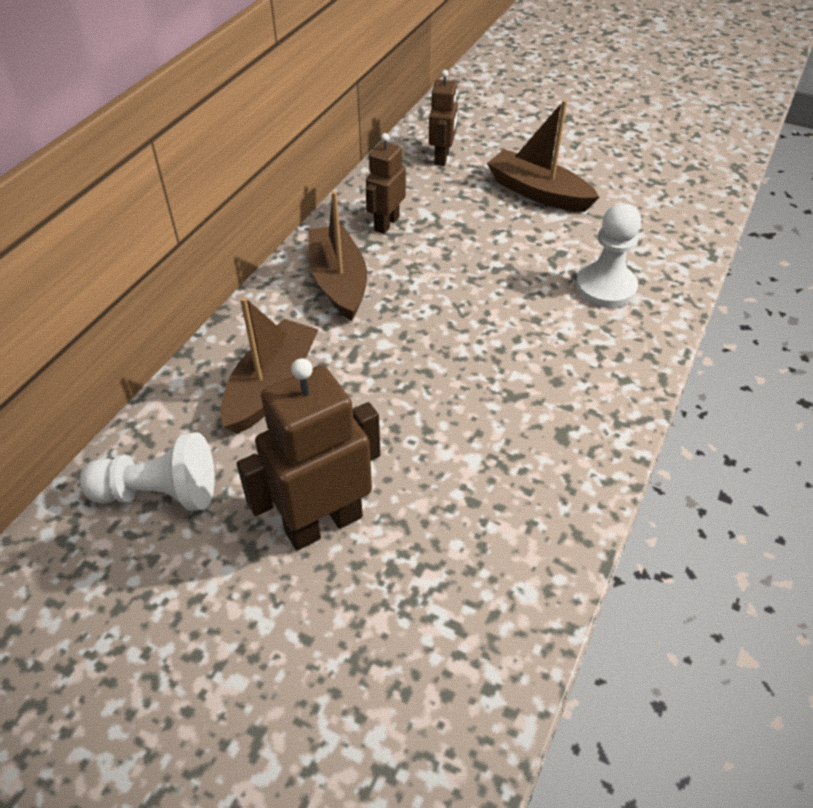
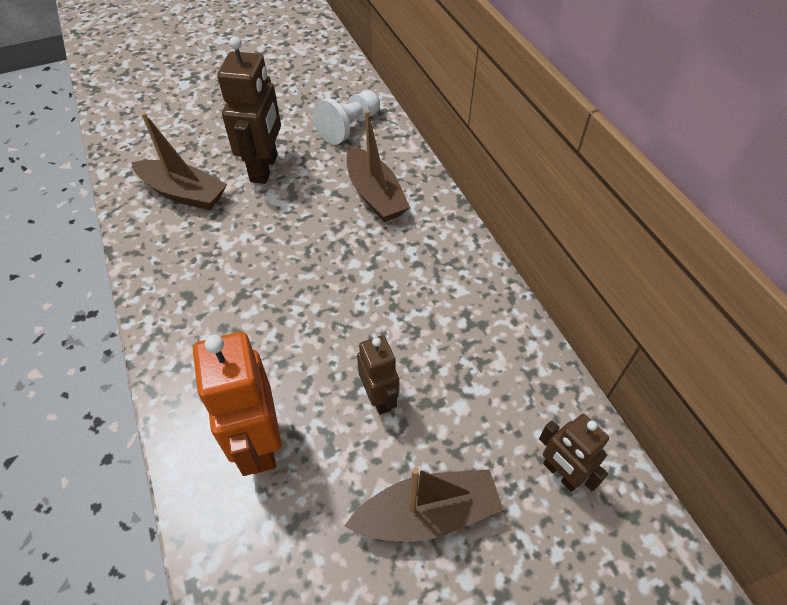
camera: 130 degrees right, 5 degrees up
brown boat [308,191,367,321] -> brown boat moved to [131,112,227,210]
brown robot [366,133,406,234] -> brown robot moved to [357,335,399,415]
white pawn [576,203,641,308] -> orange robot [193,332,281,476]

